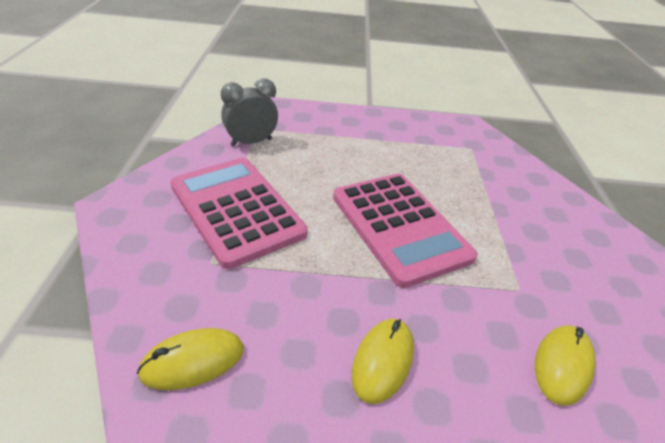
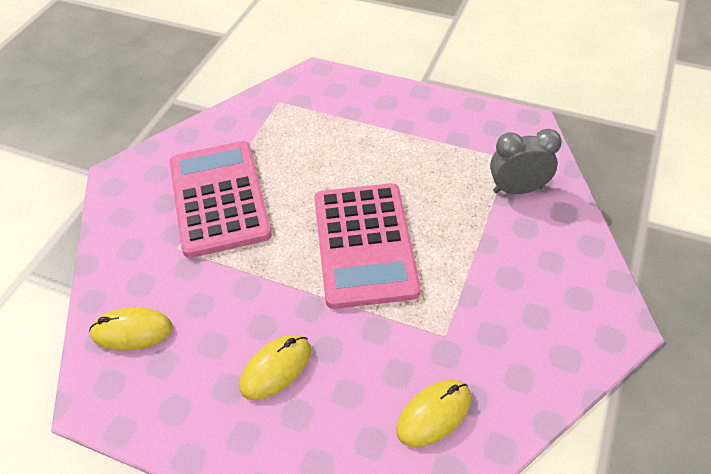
camera: 25 degrees right, 10 degrees up
grey clock [221,79,278,146] -> grey clock moved to [490,129,562,194]

